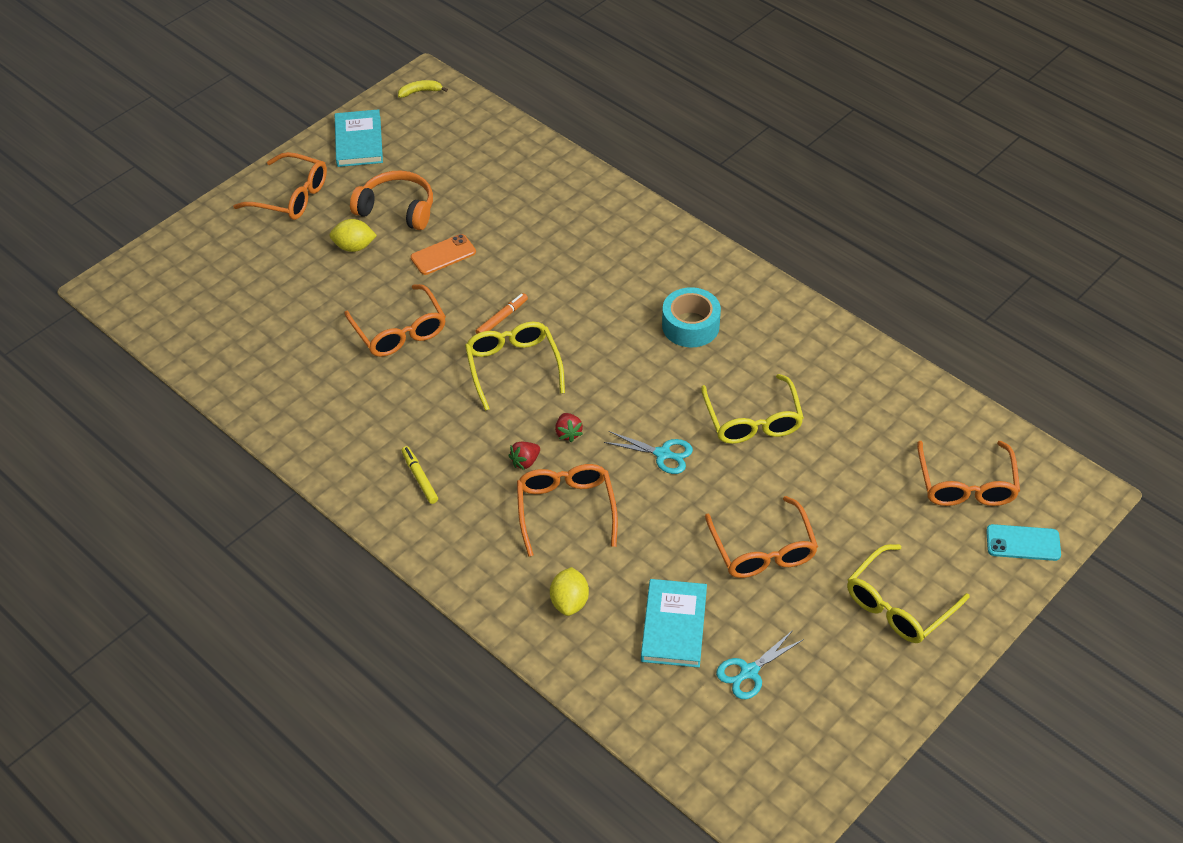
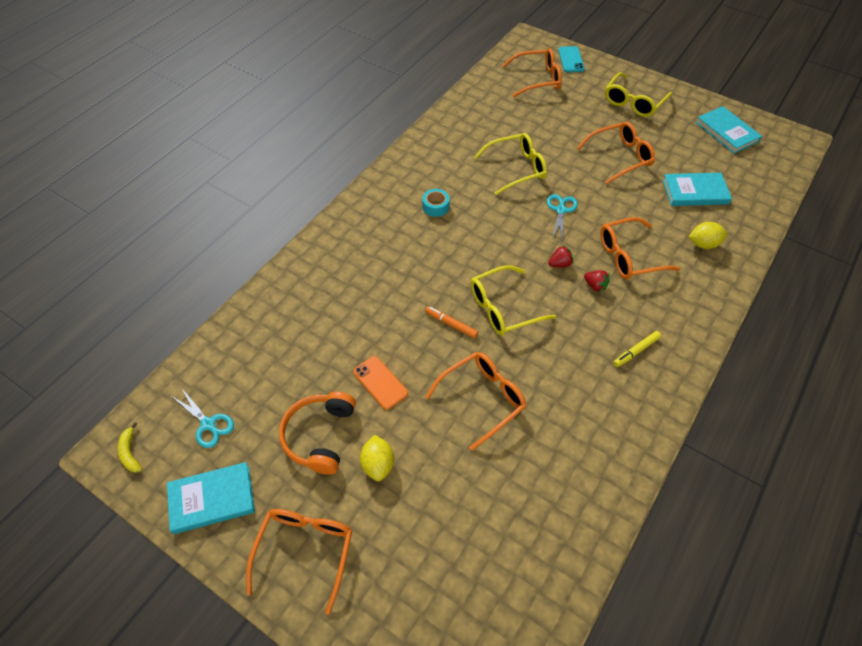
camera: 100 degrees left, 5 degrees up
turquoise tape [662,287,721,347] -> turquoise tape [423,189,450,217], size x0.62
turquoise scissors [716,630,804,699] -> turquoise scissors moved to [173,389,234,448]
yellow glasses [847,544,970,643] -> yellow glasses turned 90 degrees clockwise [605,72,672,117]
none -> turquoise book [696,106,762,154]

